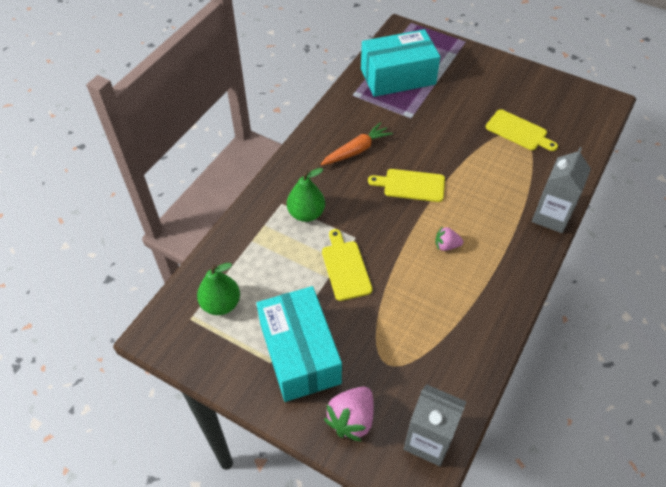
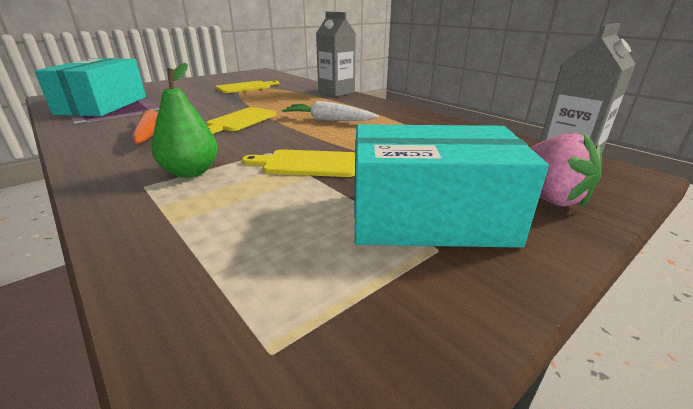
camera: 70 degrees left, 25 degrees down
green pear [197,263,240,315] -> none
pink strawberry [435,226,463,251] -> white carrot [282,101,379,121]

